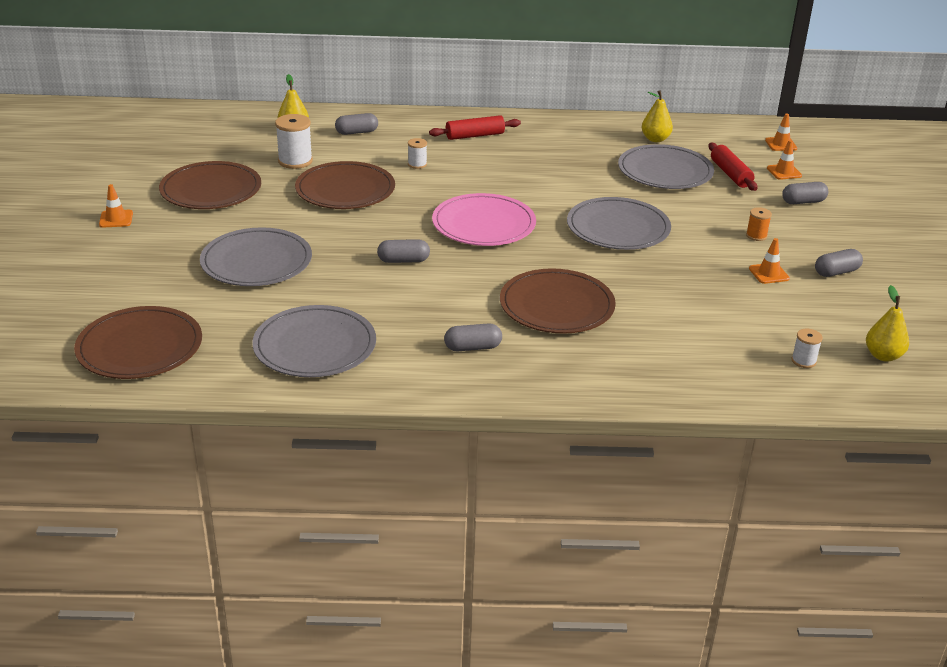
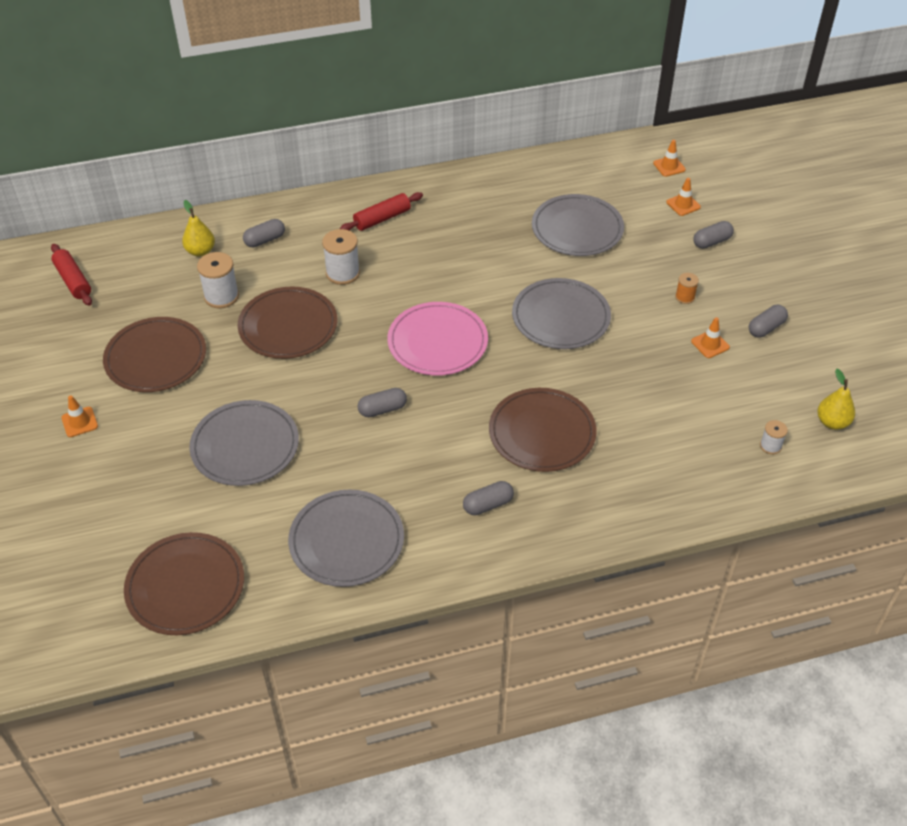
camera: 15 degrees left, 15 degrees up
white spool [408,138,427,169] -> white spool [322,229,360,285], size x1.78
yellow pear [642,91,673,142] -> none
red rolling pin [708,143,757,191] -> red rolling pin moved to [51,244,92,306]

